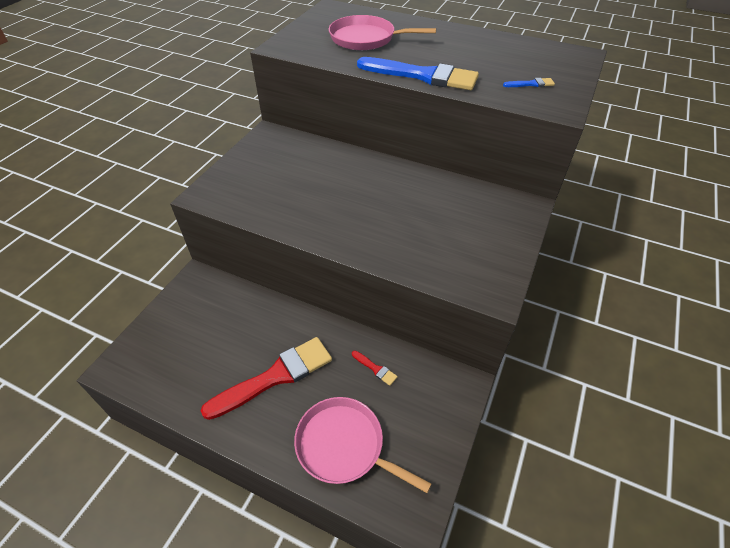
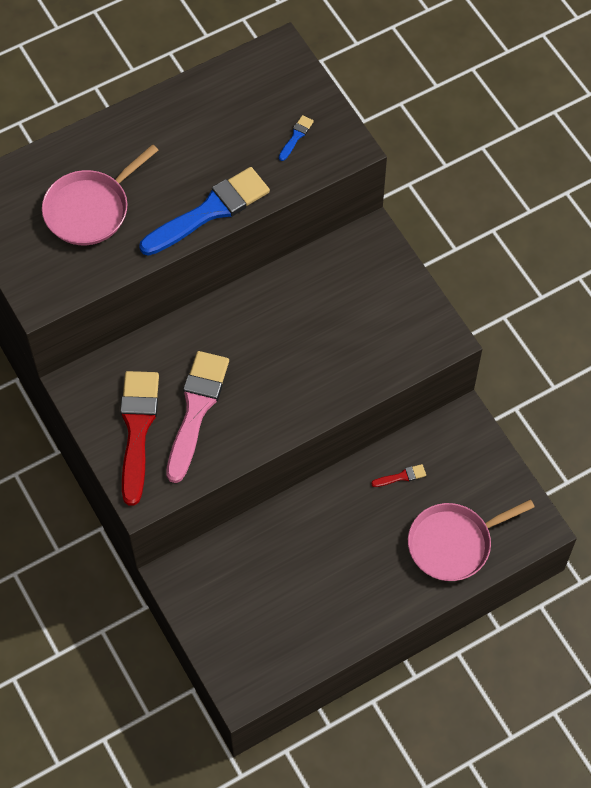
camera: 55 degrees left, 15 degrees up
red brush [201,337,332,420] -> red brush moved to [120,371,159,506]
none -> pink brush [166,351,229,483]

